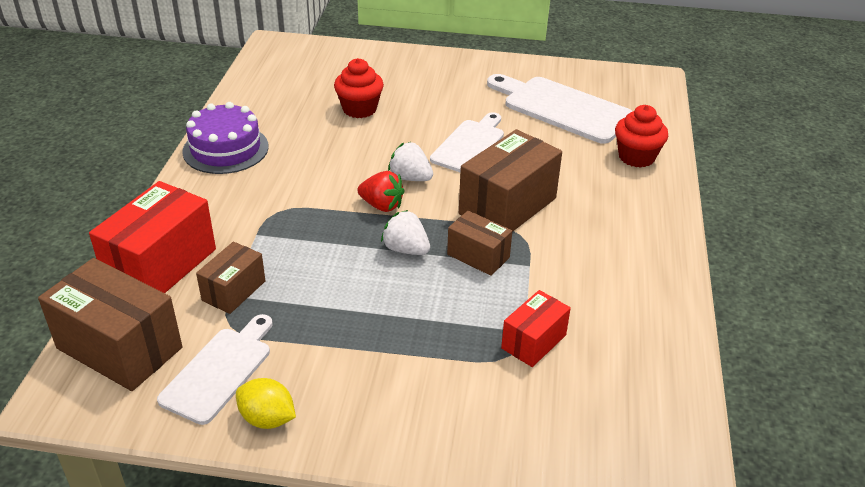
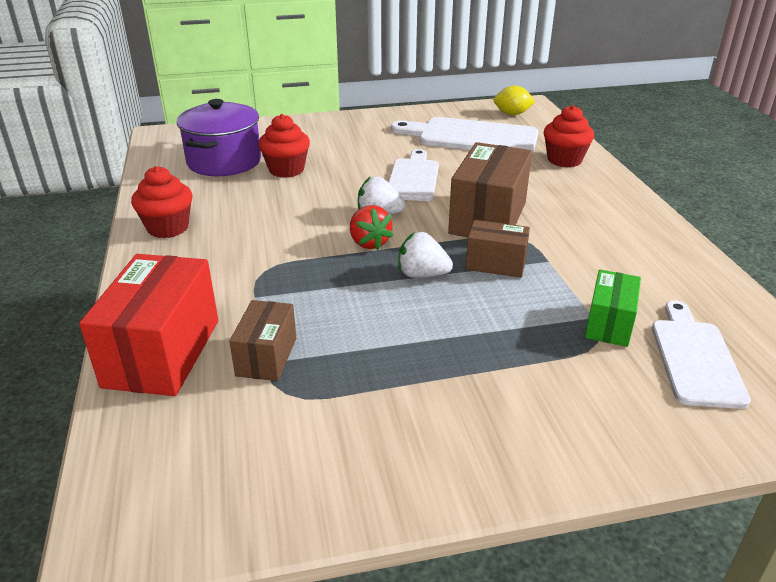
camera: 20 degrees left, 5 degrees down
brown box [38,258,182,391] -> none
white cutting board [157,314,273,425] -> white cutting board moved to [652,300,751,409]
purple cake [182,102,269,174] -> red cupcake [131,166,193,238]
yellow lemon [236,378,296,429] -> yellow lemon moved to [494,86,536,115]
red strawberry [357,171,405,212] -> red strawberry turned 60 degrees clockwise [350,205,393,250]
red box [501,290,571,367] -> green box [585,270,641,347]
none -> purple pot [177,99,261,176]

